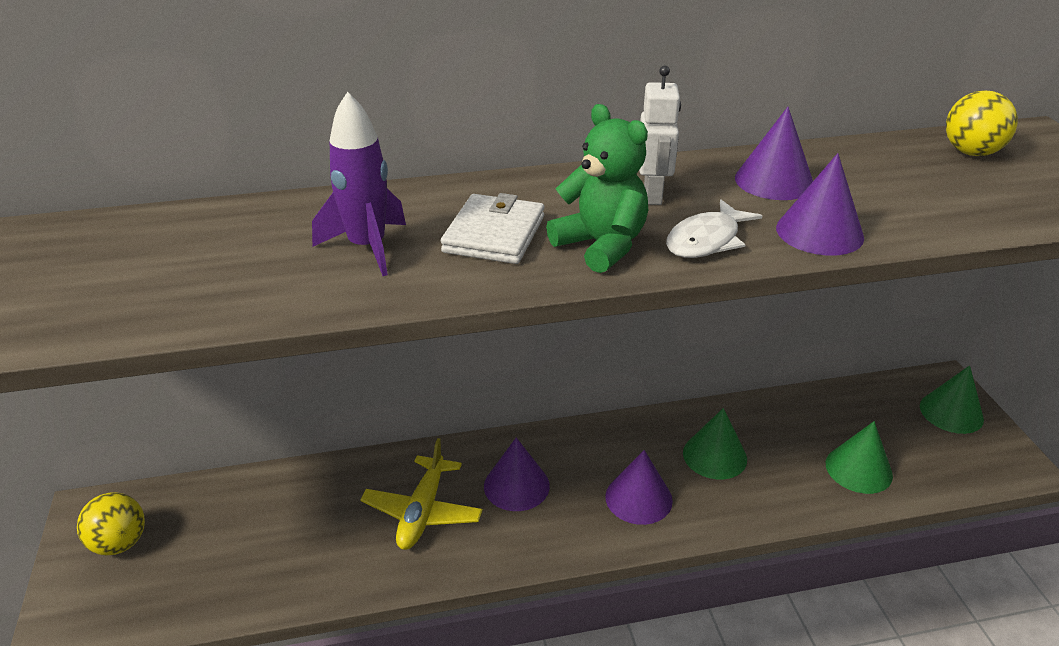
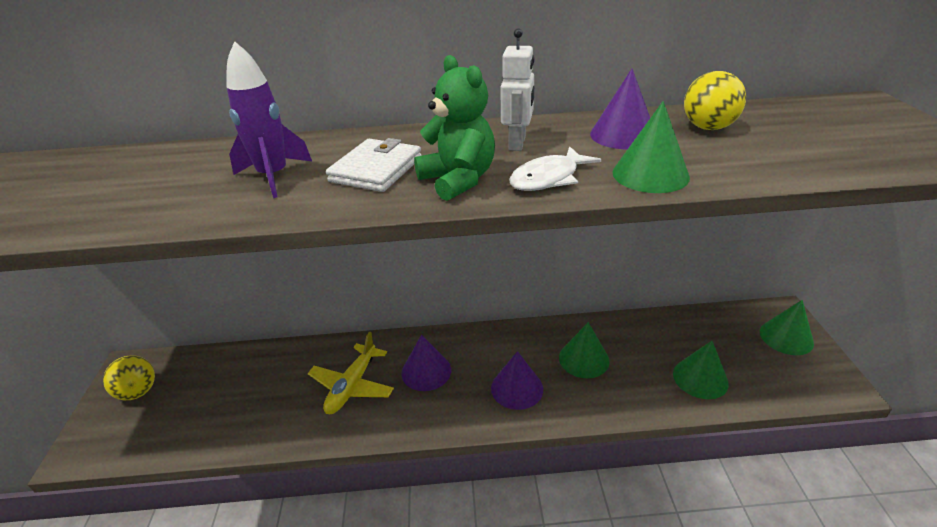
camera: 10 degrees right, 0 degrees up
purple cone [776,153,864,256] -> green cone [612,101,690,193]
yellow ball [946,90,1018,156] -> yellow ball moved to [684,71,746,130]

